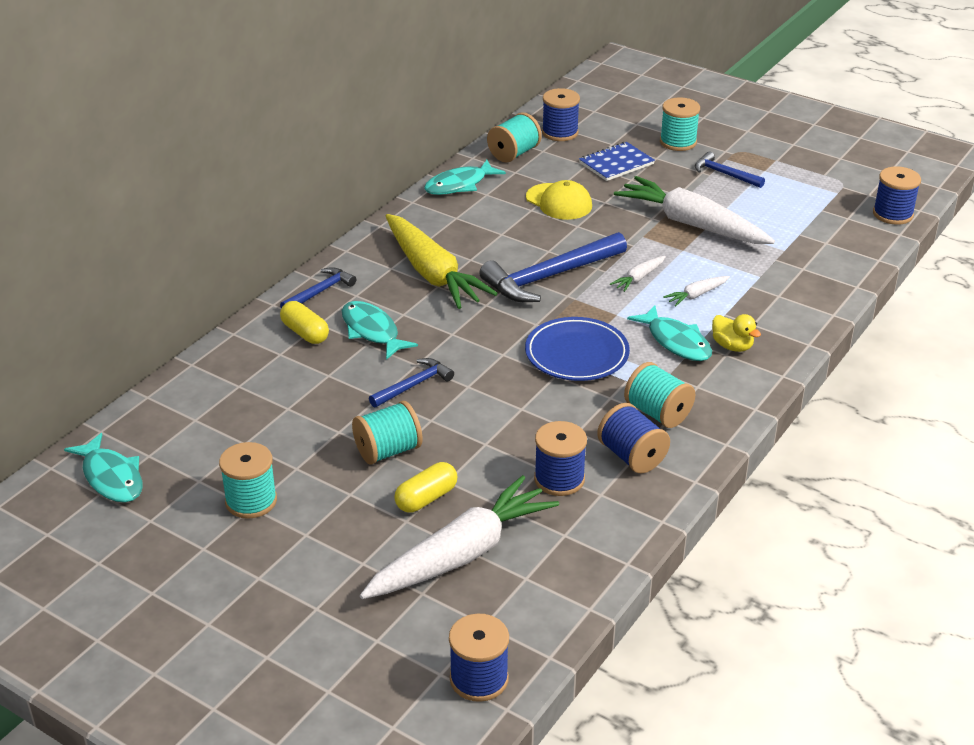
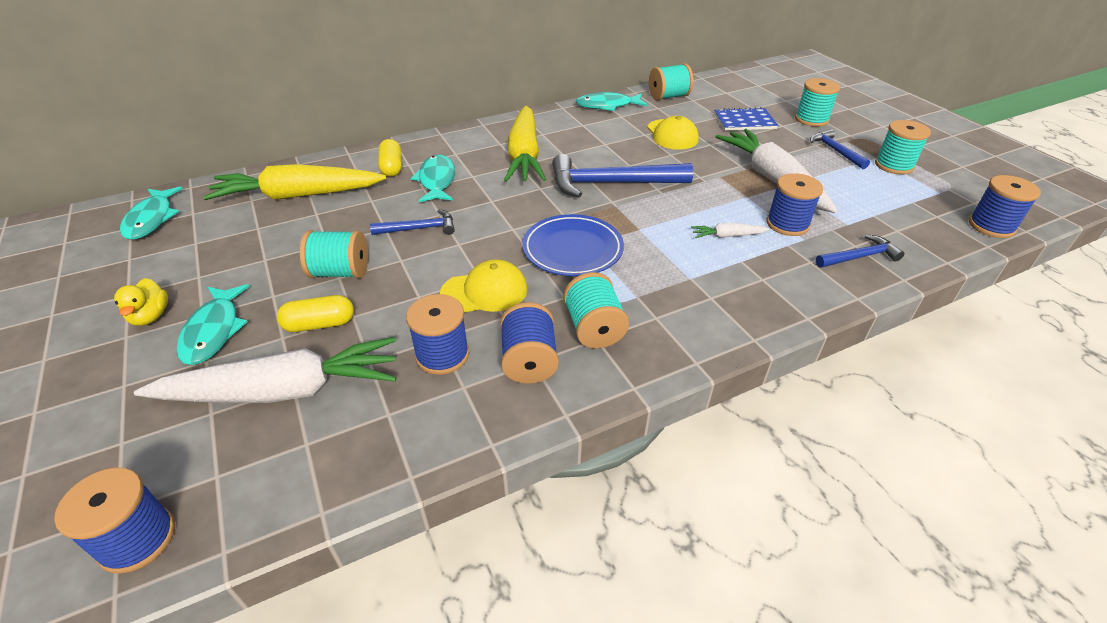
camera: 30 degrees right, 5 degrees up
turquoise spool [219,442,277,519] -> turquoise spool moved to [875,120,931,175]
blue hammer [280,267,356,308] -> blue hammer moved to [815,235,904,268]
blue spool [542,88,580,141] -> blue spool moved to [766,173,823,236]
white carrot [610,256,666,292] -> none
turquoise fish [627,305,712,361] -> turquoise fish moved to [177,284,250,365]
yellow duck [712,314,761,352] -> yellow duck moved to [114,278,168,326]
none -> yellow carrot [203,164,386,200]
none -> yellow cap [440,259,527,312]

